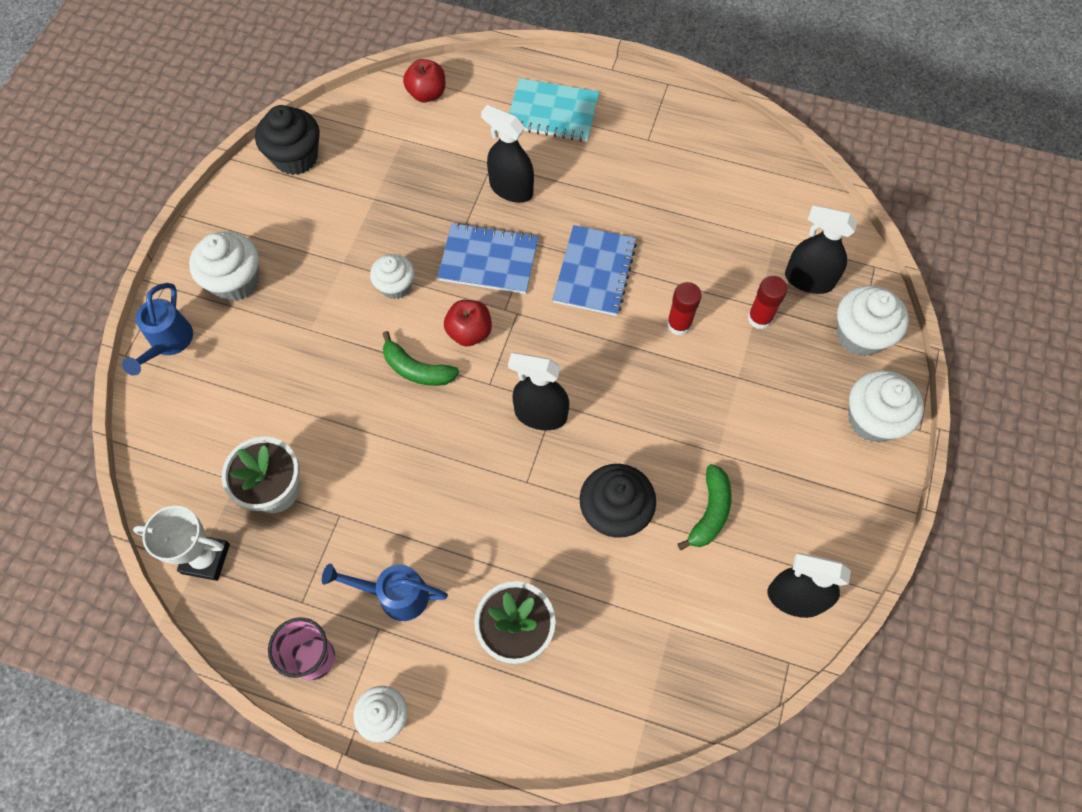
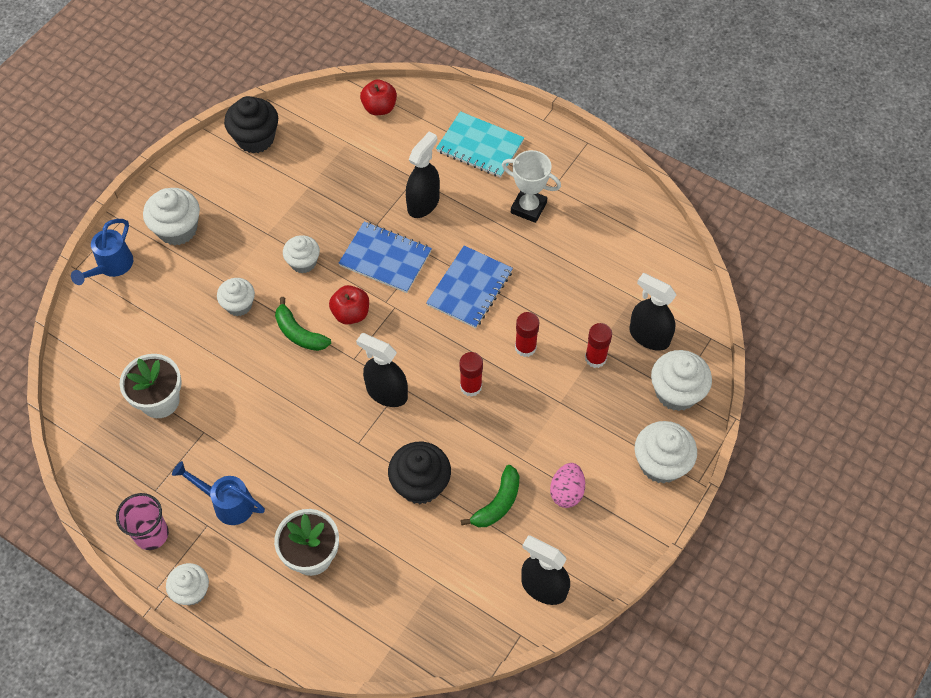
camera: 15 degrees right, 5 degrees down
white trophy [133,506,230,581] -> white trophy moved to [502,150,561,223]
black spray bottle [481,105,534,203] -> black spray bottle turned 75 degrees clockwise [406,132,440,218]
none -> white cupcake [217,278,255,316]
none -> red glue stick [460,352,483,397]
none -> pink egg [550,463,585,508]

